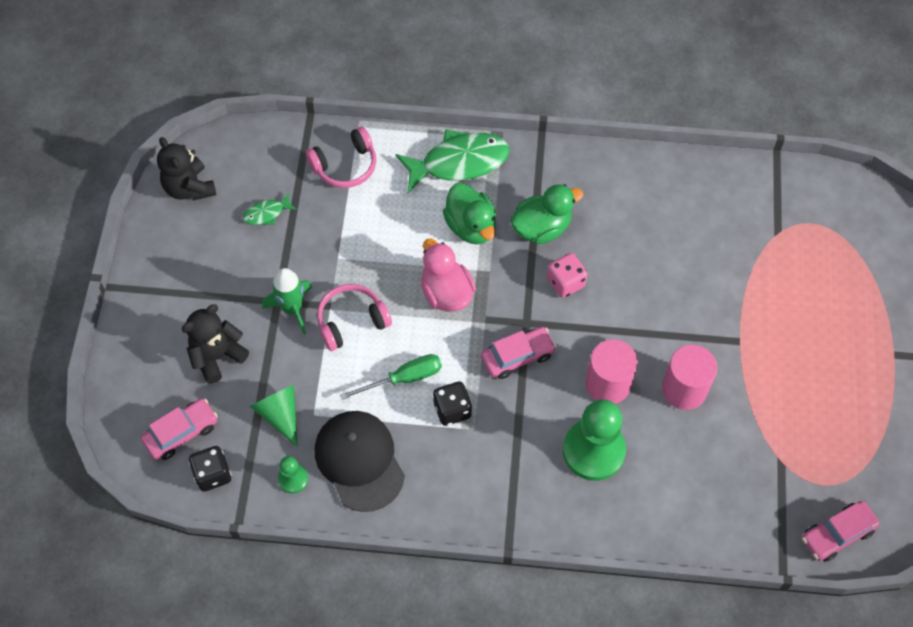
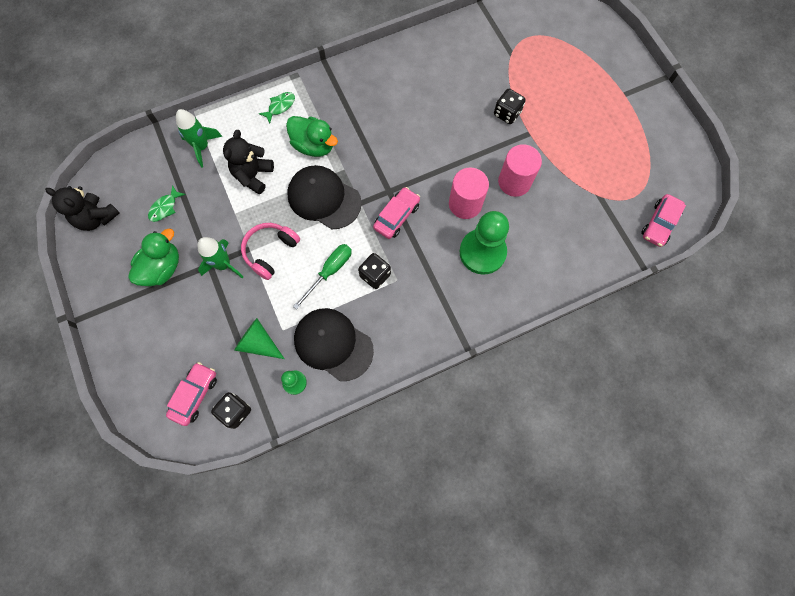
camera: 30 degrees left, 10 degrees up
black teddy bear [182,304,249,384] -> black teddy bear moved to [223,130,274,195]
pink headphones [306,127,376,188] -> green rocket [176,109,222,168]
green fish [396,129,509,193] -> green fish [259,92,295,123], size x0.47
pink duck [421,238,476,312] -> black cap [287,165,362,229]
green duck [510,184,583,244] -> green duck moved to [128,228,179,286]
pink dice [547,253,588,298] -> none
none -> black dice [494,89,526,124]

